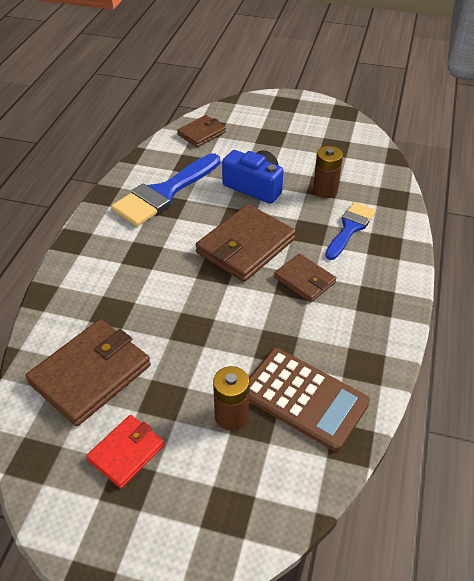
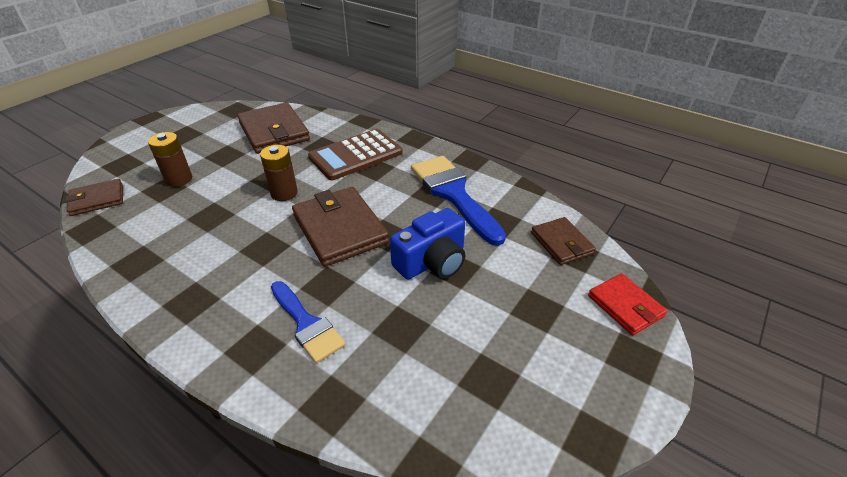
camera: 110 degrees right, 5 degrees down
red wallet [86,415,165,488] -> red wallet moved to [588,273,668,335]
brown calculator [249,348,370,451] -> brown calculator moved to [308,129,403,180]
brown wallet [274,254,336,303] -> brown wallet moved to [65,179,123,216]
brown battery [313,146,343,198] -> brown battery moved to [260,145,298,201]

